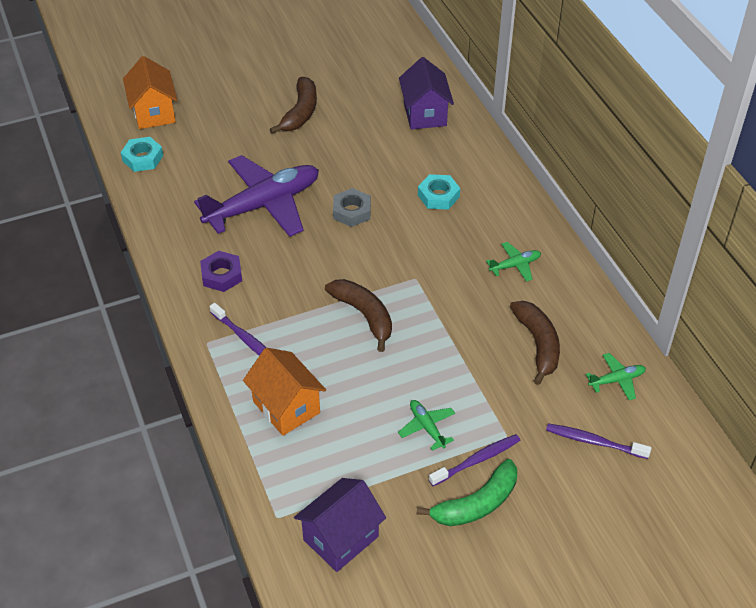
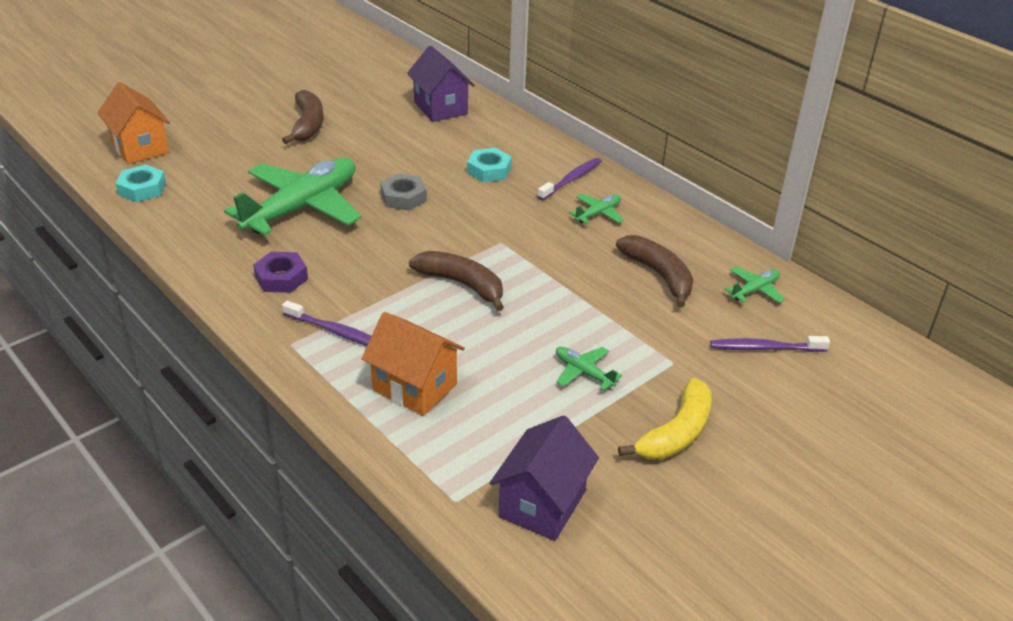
camera: 20 degrees left, 10 degrees down
purple plane [194,155,319,237] -> green plane [224,158,361,236]
green banana [417,459,517,526] -> yellow banana [618,378,712,460]
purple toothbrush [429,434,521,486] -> purple toothbrush moved to [537,158,602,200]

